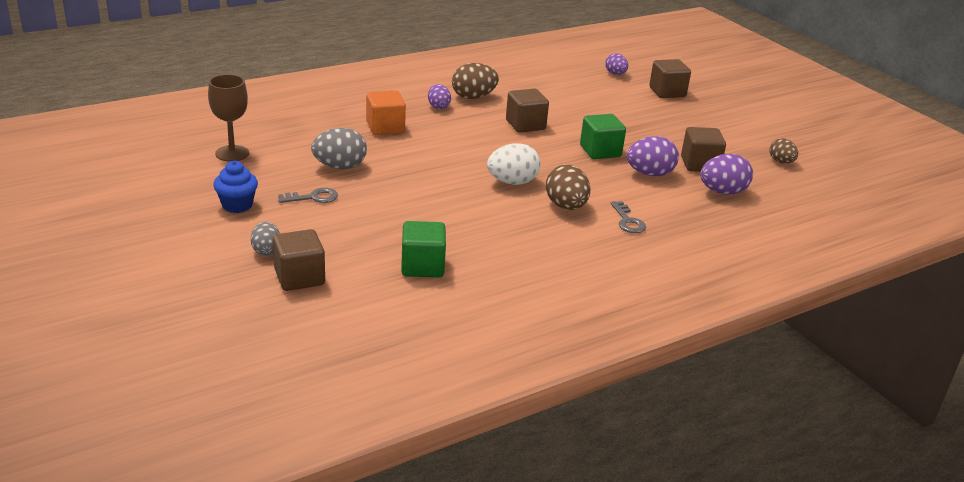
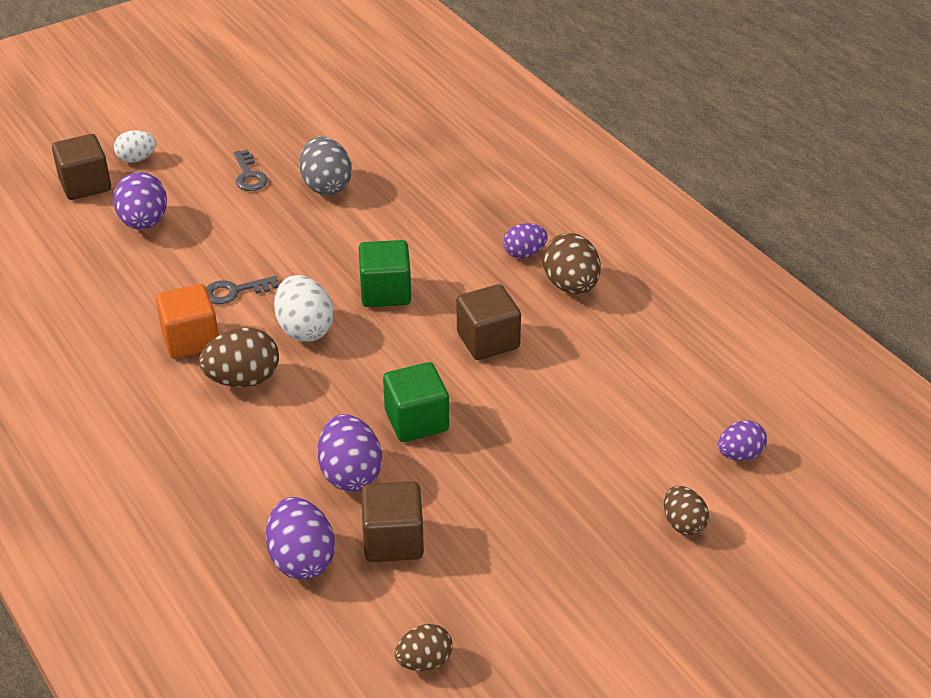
camera: 90 degrees right, 10 degrees up
brown goblet [208,74,249,162] -> none
blue cupcake [213,160,258,213] -> none
grey egg [251,221,280,256] -> white egg [114,130,156,163]
orange cube [366,90,406,135] -> orange cube moved to [156,284,219,359]
green cube [401,221,446,277] -> green cube moved to [359,240,411,307]
grey key [611,201,646,233] -> grey key moved to [206,276,279,304]
brown cube [649,59,691,98] -> brown egg [664,486,709,536]
none -> purple egg [113,172,167,230]

